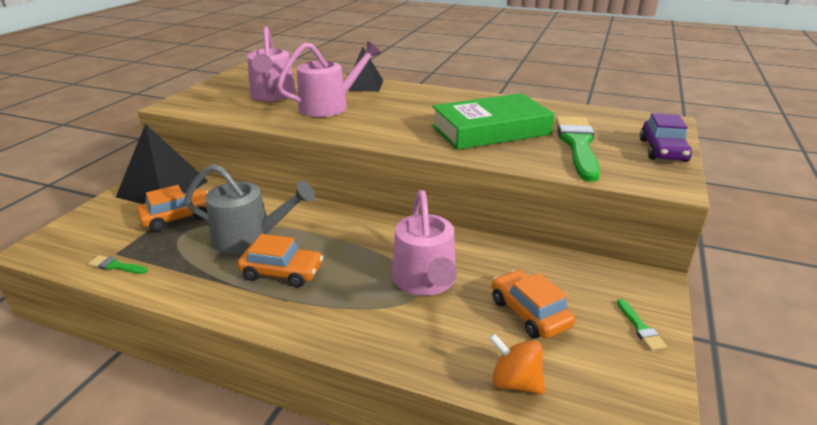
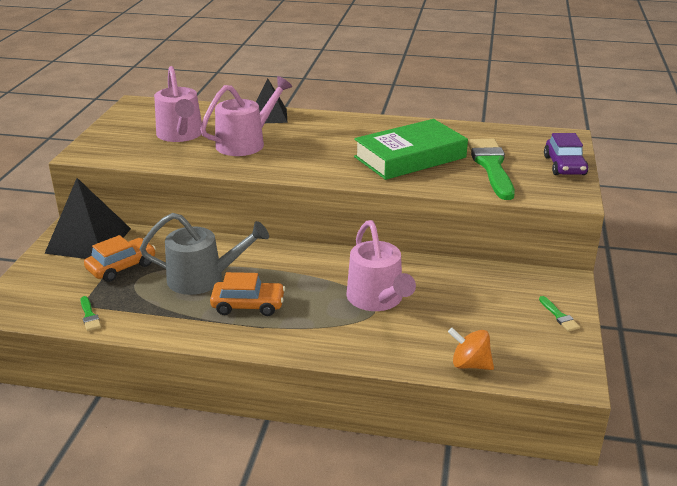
camera: 10 degrees left, 0 degrees up
green brush [88,255,147,274] -> green brush turned 120 degrees counterclockwise [80,296,101,331]
orange car [492,270,575,339] -> none

